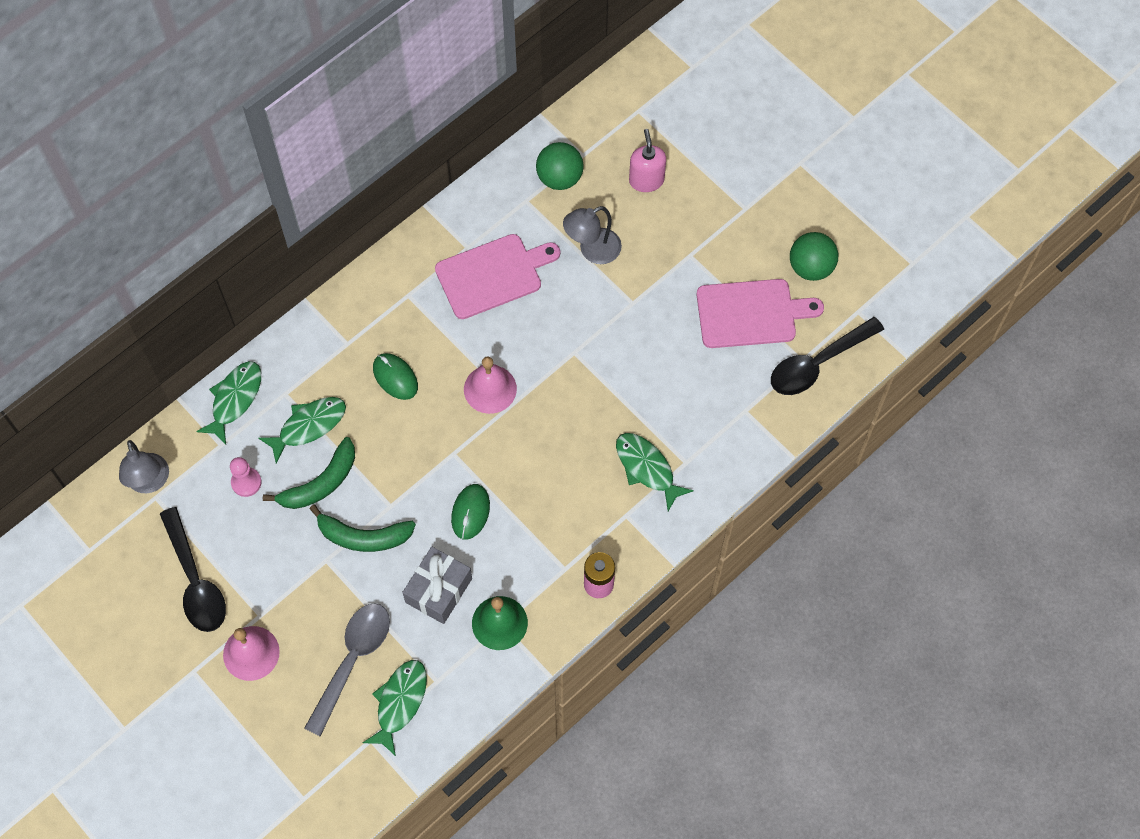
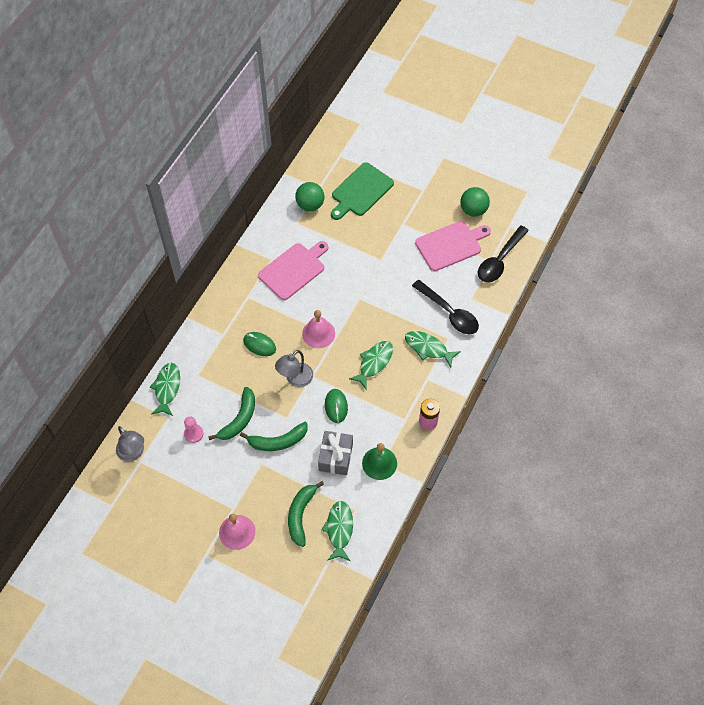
camera: 20 degrees left, 5 degrees down
black spoon [160,507,226,632] -> black spoon moved to [412,280,479,334]
green fish [258,397,346,464] -> green fish moved to [349,341,393,389]
grey spoon [304,603,390,737] -> green banana [288,481,324,547]
grey lamp [563,206,622,264] -> grey lamp moved to [275,350,313,387]
pink soap dispenser [629,129,666,192] -> green cutting board [331,162,394,220]

